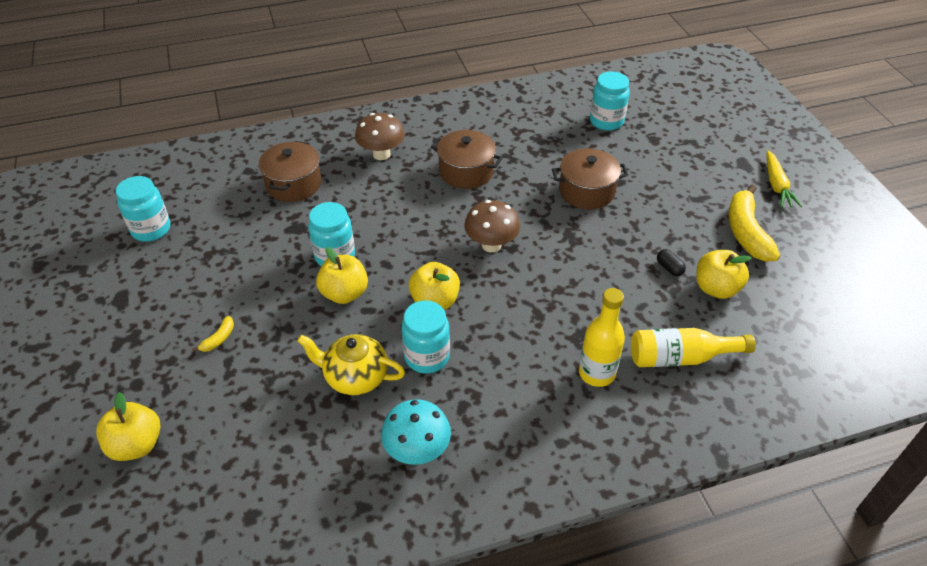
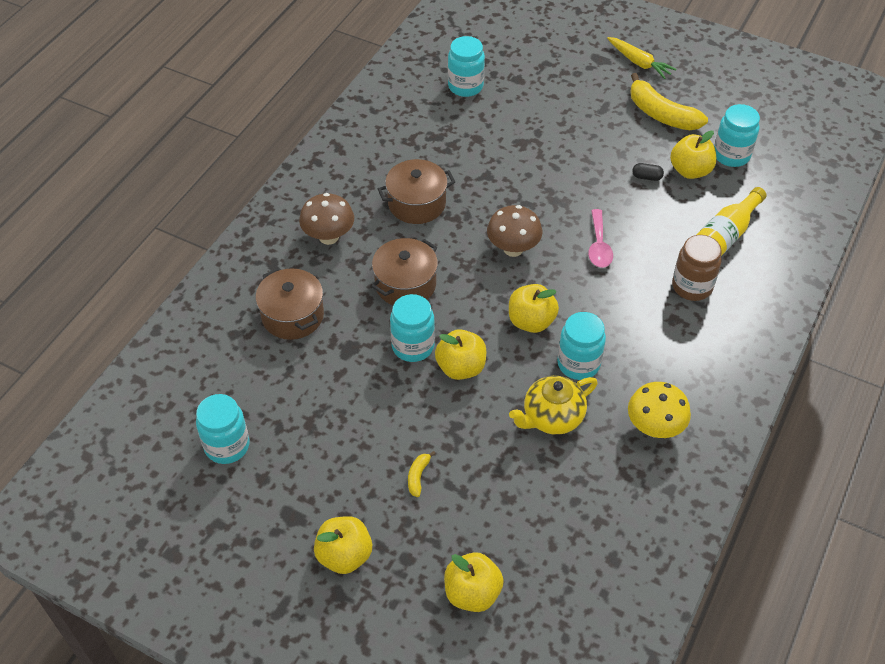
camera: 45 degrees left, 5 degrees up
yellow banana [192,316,234,352] -> yellow banana turned 150 degrees counterclockwise [408,451,436,497]
turquoise mushroom [381,399,451,465] -> yellow mushroom [628,382,691,438]
brown pot [552,149,628,209] -> brown pot moved to [372,238,438,305]
yellow bottle [579,288,625,387] -> brown jar [672,235,722,301]
none -> yellow apple [314,516,372,574]
none -> pink spoon [588,209,613,268]
none -> turquoise jar [714,104,760,167]

